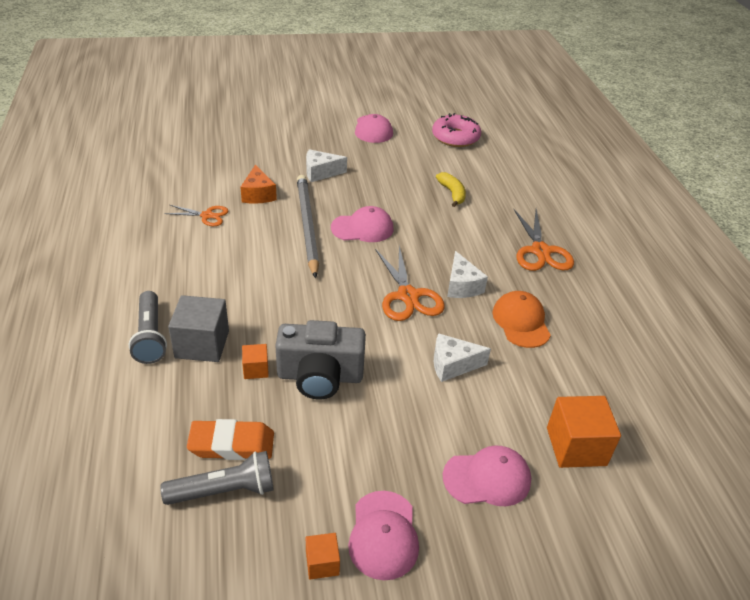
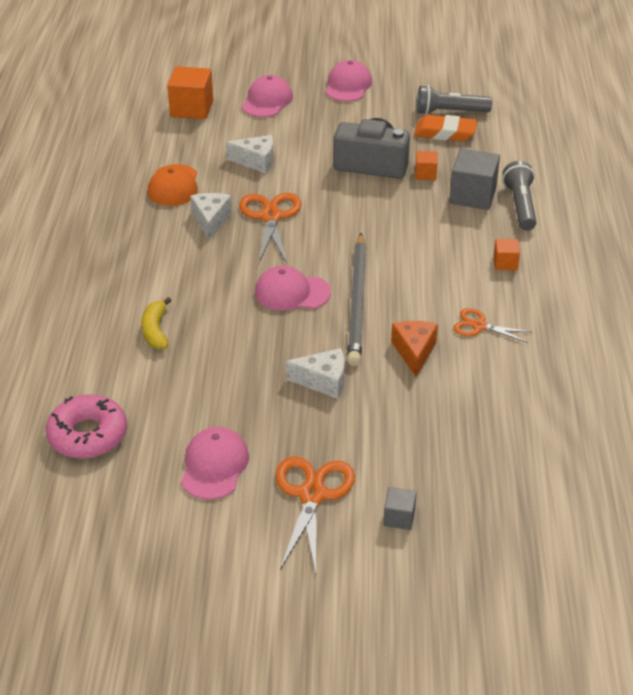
camera: 165 degrees left, 0 degrees up
orange cube [306,533,340,580] -> orange cube moved to [493,239,520,270]
pink cap [443,445,531,506] -> pink cap turned 105 degrees clockwise [242,75,293,117]
orange scissors [513,209,574,271] -> orange scissors moved to [276,456,355,573]
none -> grey cube [383,487,417,530]

